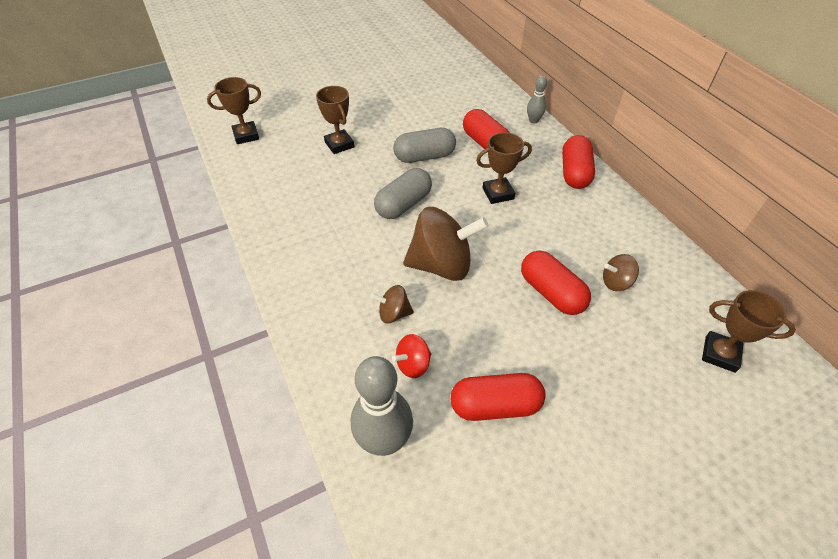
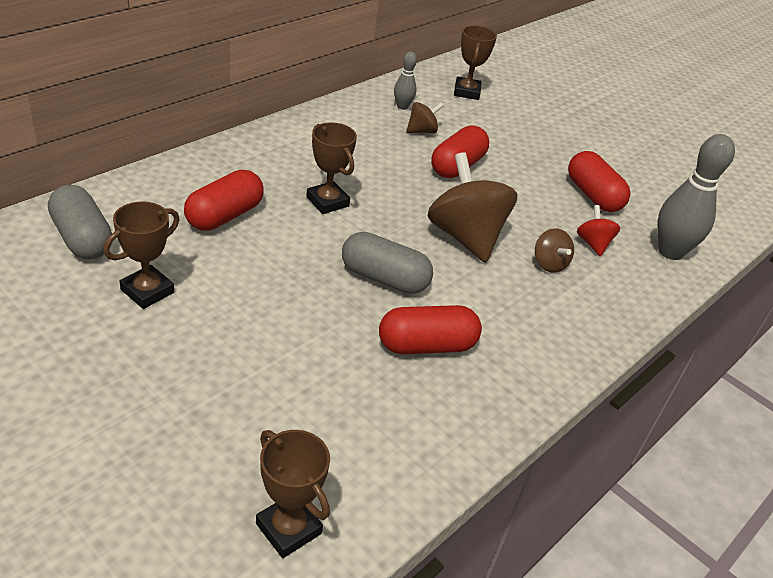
camera: 115 degrees left, 10 degrees down
brown trophy [316,86,354,154] -> brown trophy moved to [103,201,180,309]
red spinning top [392,334,431,378] -> red spinning top turned 135 degrees counterclockwise [577,205,620,256]
grey capsule [393,128,456,163] -> grey capsule moved to [48,185,112,260]
grey bowling pin [527,76,547,124] -> grey bowling pin moved to [394,52,417,110]
red capsule [562,135,595,189] -> red capsule moved to [379,305,482,354]
brown spinning top [603,254,639,291] -> brown spinning top turned 90 degrees counterclockwise [406,102,444,133]

